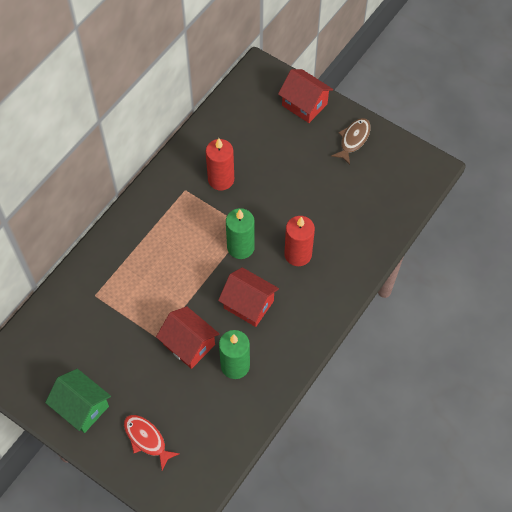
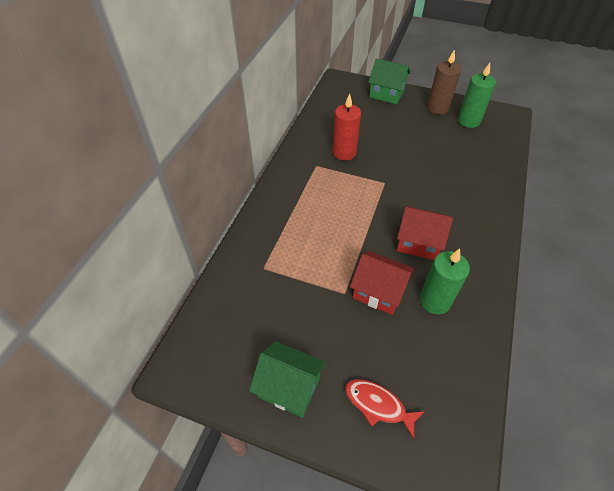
camera: 15 degrees left, 10 degrees down
green candle [226,208,255,259] -> green candle moved to [458,63,496,128]
red house [278,69,333,123] -> green house [368,59,410,104]
red candle [284,216,315,266] -> none
brown fish [331,118,371,165] -> brown candle [427,49,461,115]

